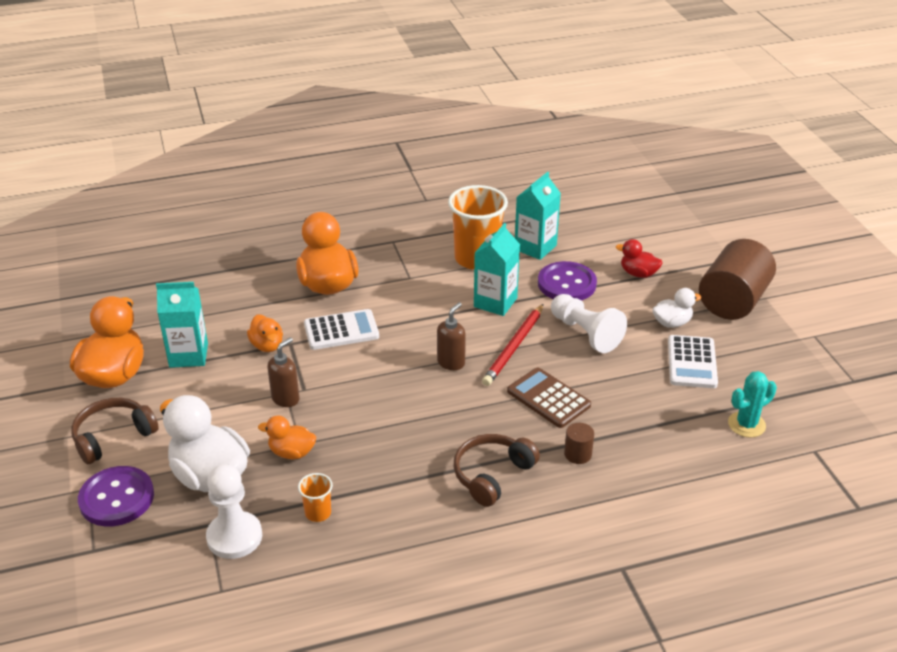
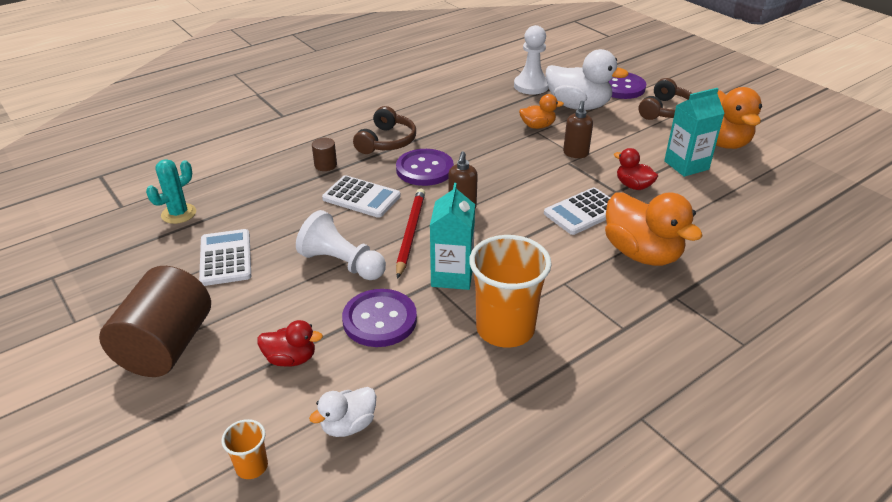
camera: 160 degrees right, 0 degrees up
orange duck [247,314,283,352] -> red duck [614,148,658,190]
orange cup [298,473,333,522] -> orange cup moved to [222,419,268,479]
brown calculator [507,368,591,428] -> white calculator [322,175,401,218]
turquoise carton [515,172,561,260] -> none
white duck [652,288,702,328] -> white duck moved to [309,387,376,437]
none -> purple button [396,149,454,186]

